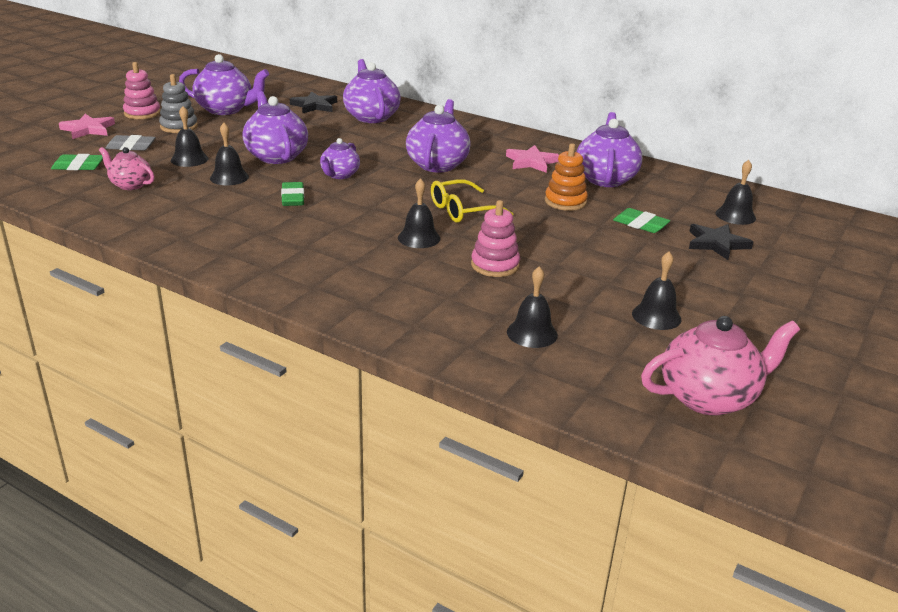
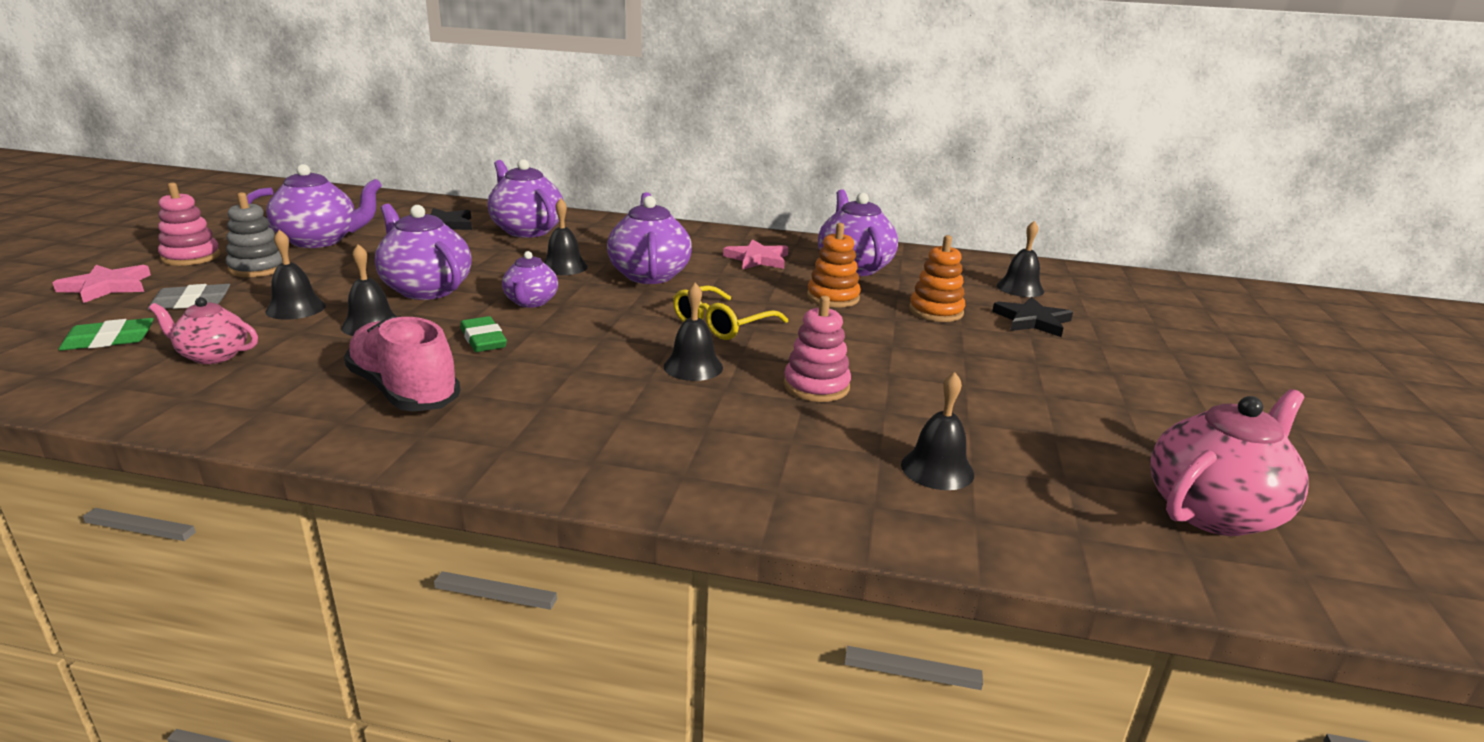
camera: 20 degrees left, 5 degrees down
green eraser [613,208,670,233] -> orange stacking toy [909,235,965,322]
black bell [632,252,682,330] -> black bell moved to [544,198,588,275]
none -> pink shoe [344,316,461,412]

